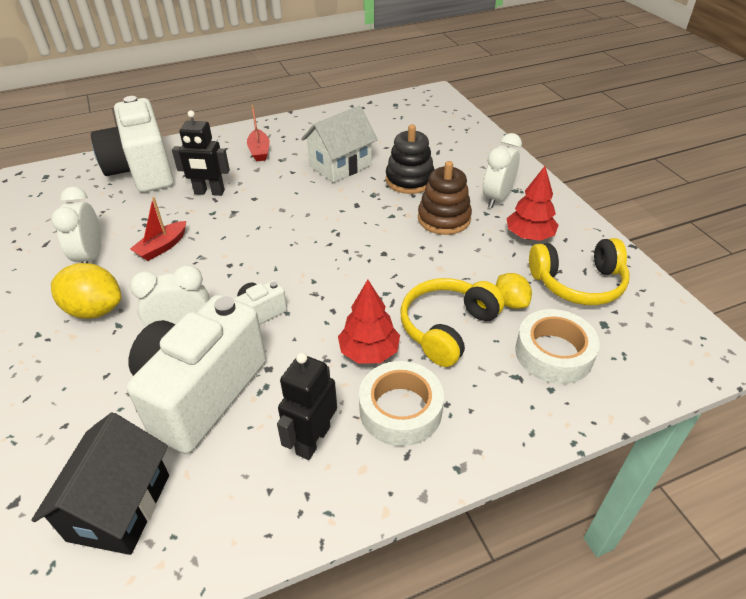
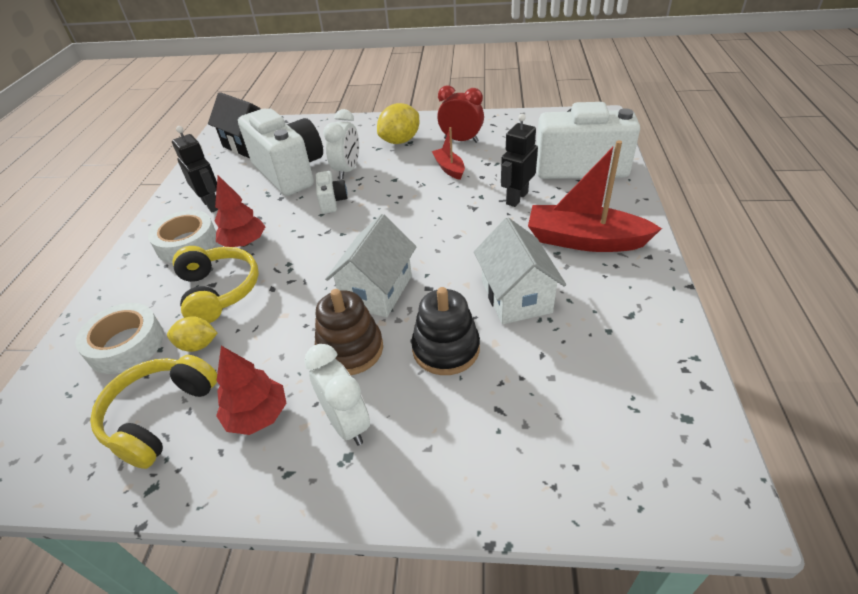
camera: 120 degrees right, 0 degrees up
white clock [51,187,101,263] -> red clock [437,85,484,143]
red boat [247,105,270,162] -> red boat [528,140,662,252], size x1.93
none -> white house [325,214,417,317]

